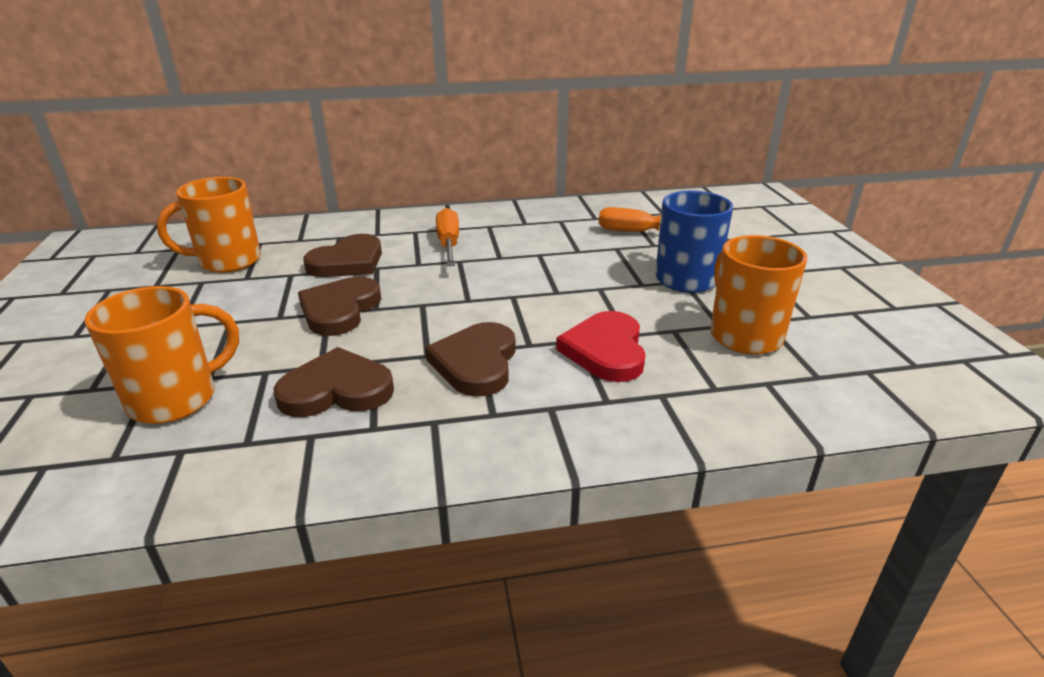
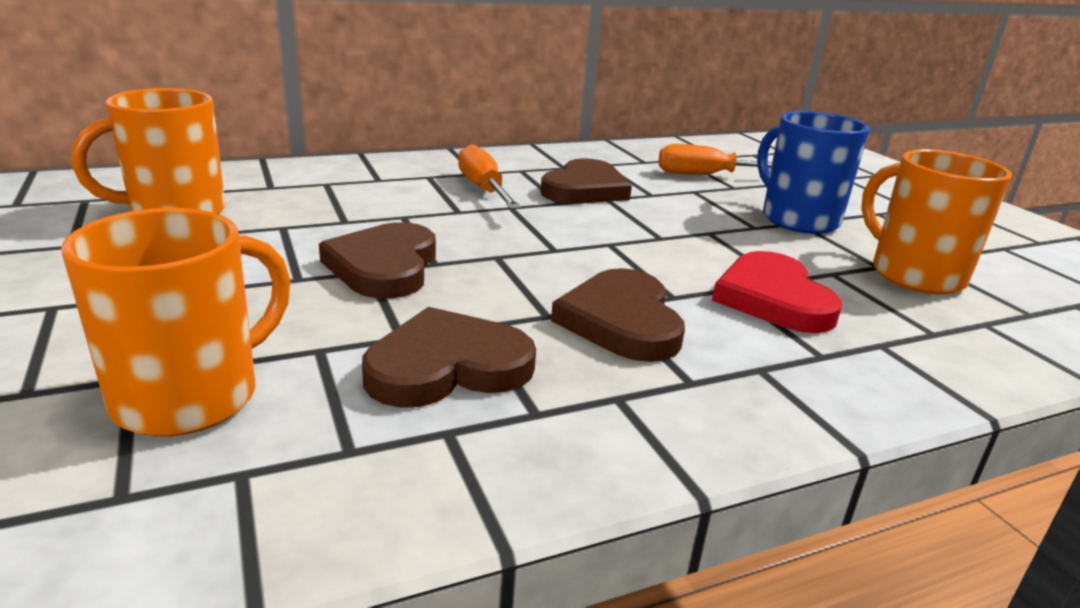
camera: 15 degrees left, 5 degrees down
brown heart [303,234,382,277] -> brown heart moved to [540,158,632,204]

